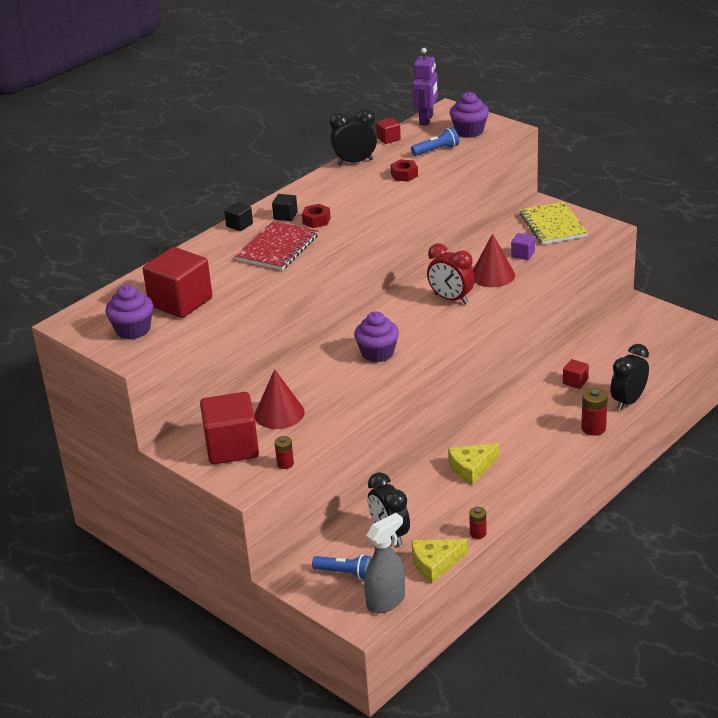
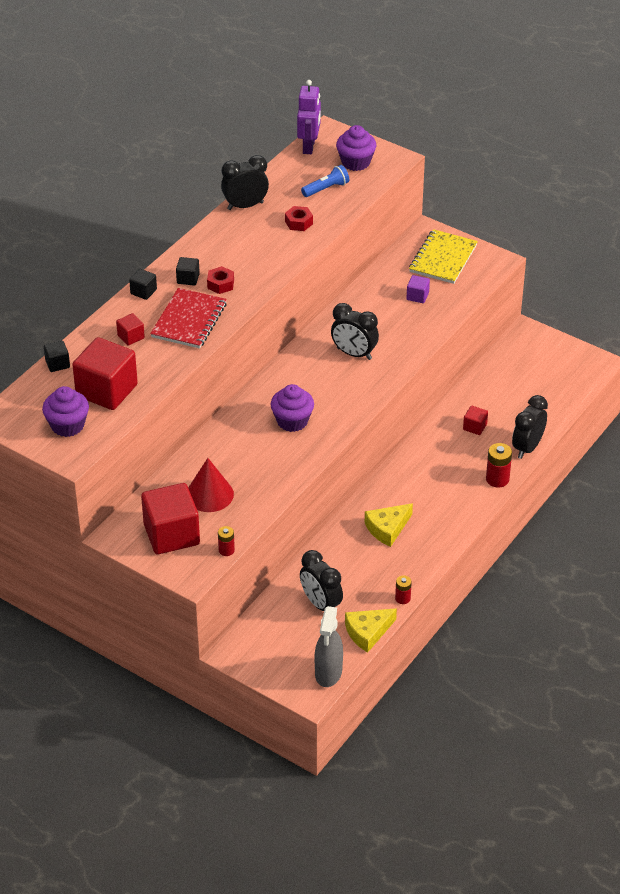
camera: 10 degrees left, 10 degrees up
blue flashlight [312,554,371,580] -> none
grey spray bottle [364,513,405,613] -> grey spray bottle turned 150 degrees clockwise [314,606,343,687]
red cube [376,118,401,144] -> red cube moved to [116,313,145,346]
red clock [427,243,475,304] -> black clock [331,303,379,360]
red cone [473,234,515,287] -> none
yellow notebook [520,202,588,245] -> yellow notebook turned 45 degrees clockwise [409,229,478,284]
none -> black cube [44,341,70,372]

